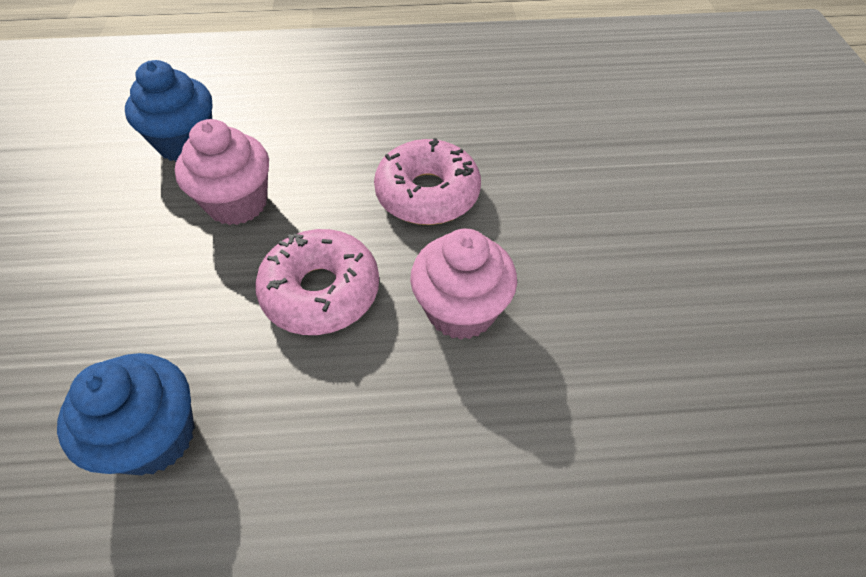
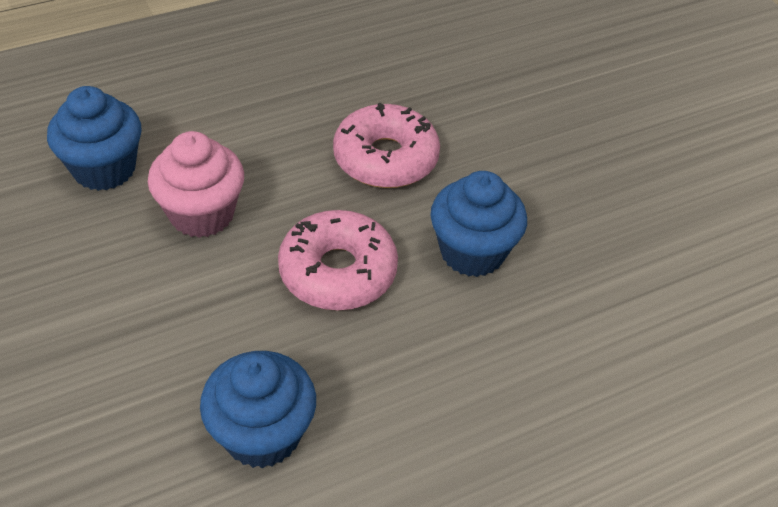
camera: 25 degrees left, 5 degrees down
pink cupcake [410,229,517,340] -> blue cupcake [430,171,527,277]

